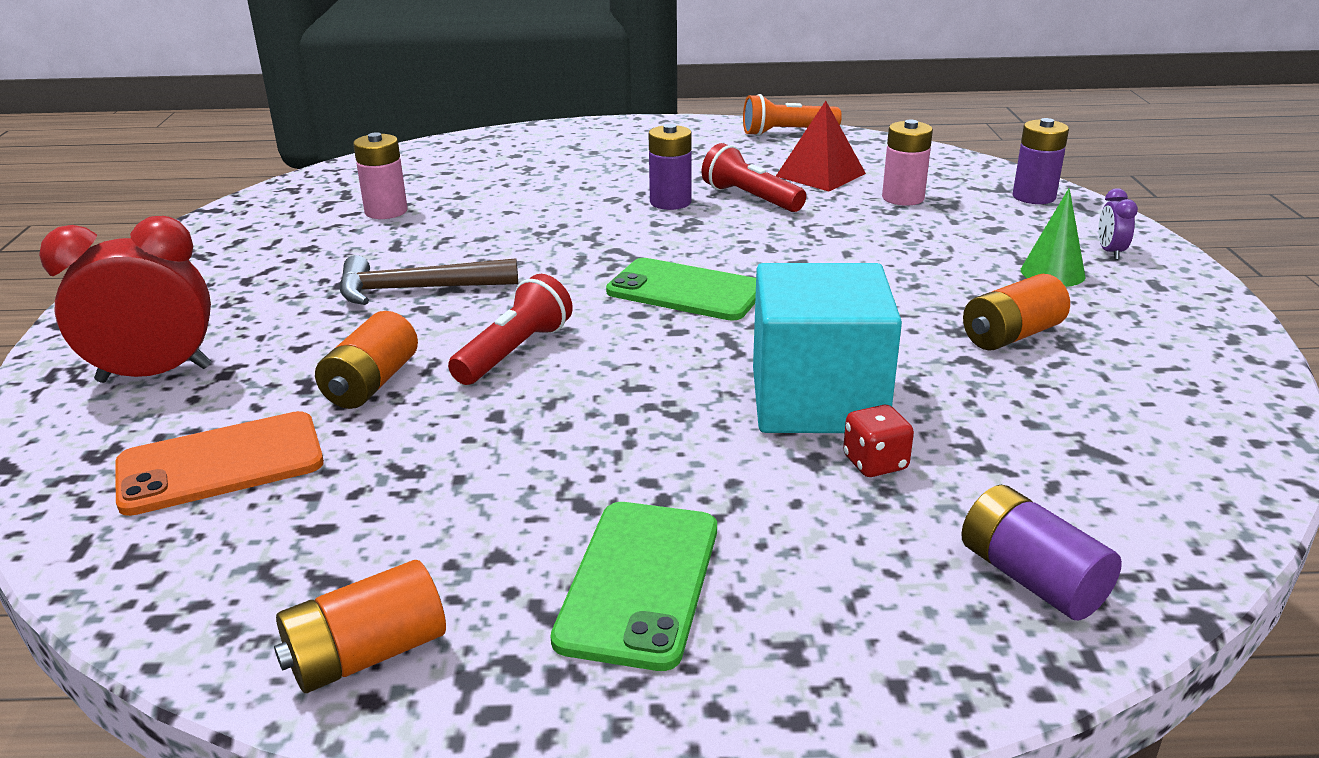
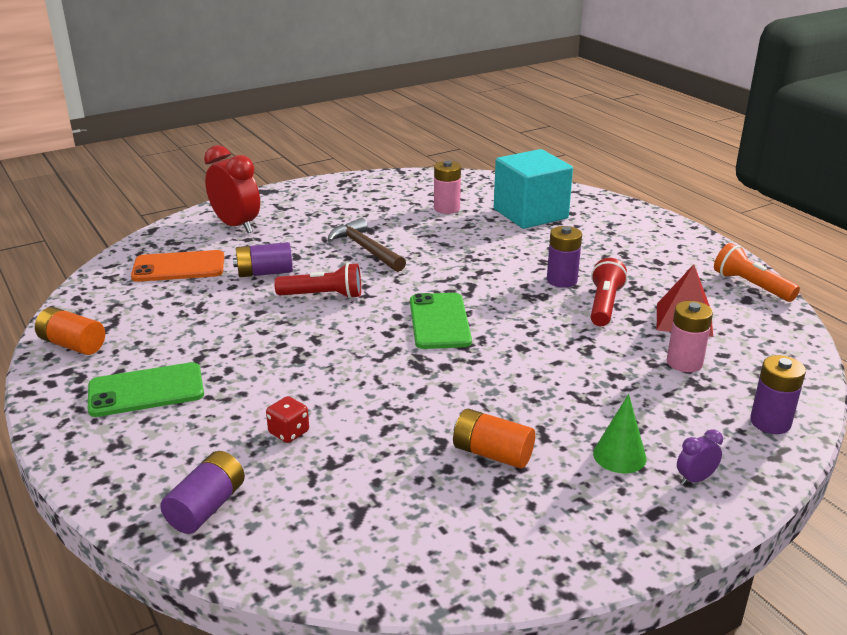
camera: 60 degrees right, 0 degrees up
orange phone [116,411,324,516] -> orange phone turned 45 degrees counterclockwise [131,250,224,282]
orange battery [315,311,418,409] -> purple battery [233,242,293,277]
turquoise cube [753,263,902,433] -> turquoise cube moved to [494,149,573,229]

